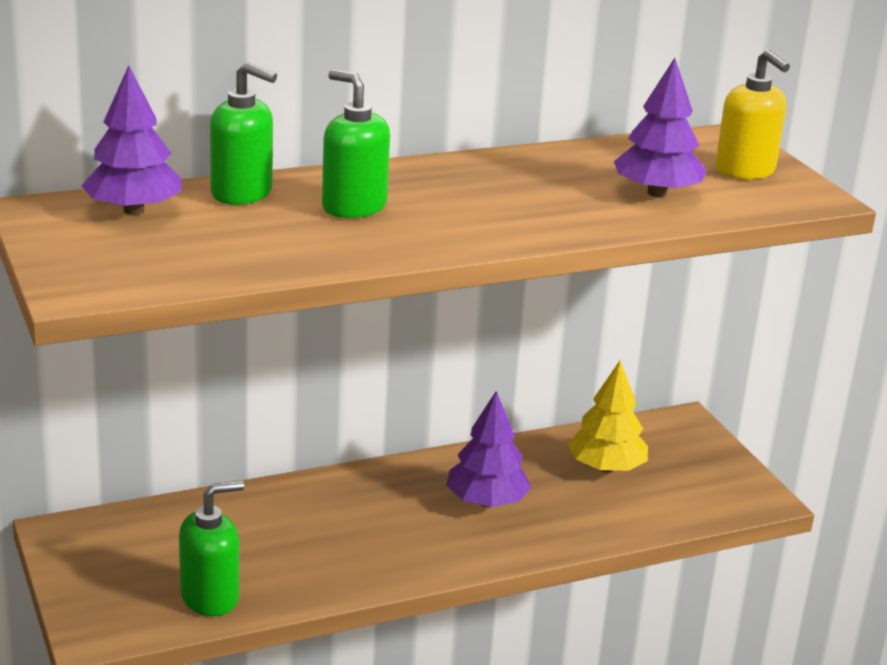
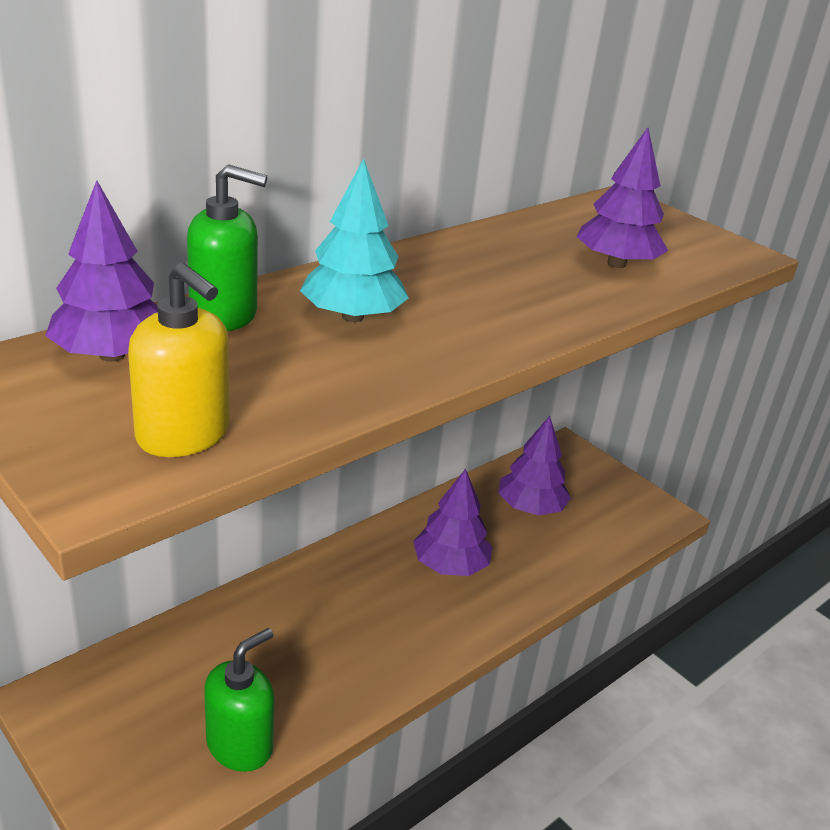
camera: 20 degrees left, 5 degrees up
green soap dispenser [322,70,390,218] -> turquoise tree [300,158,409,322]
yellow tree [568,361,648,473] -> purple tree [498,416,571,516]
yellow soap dispenser [715,50,790,180] -> yellow soap dispenser moved to [128,263,229,457]

